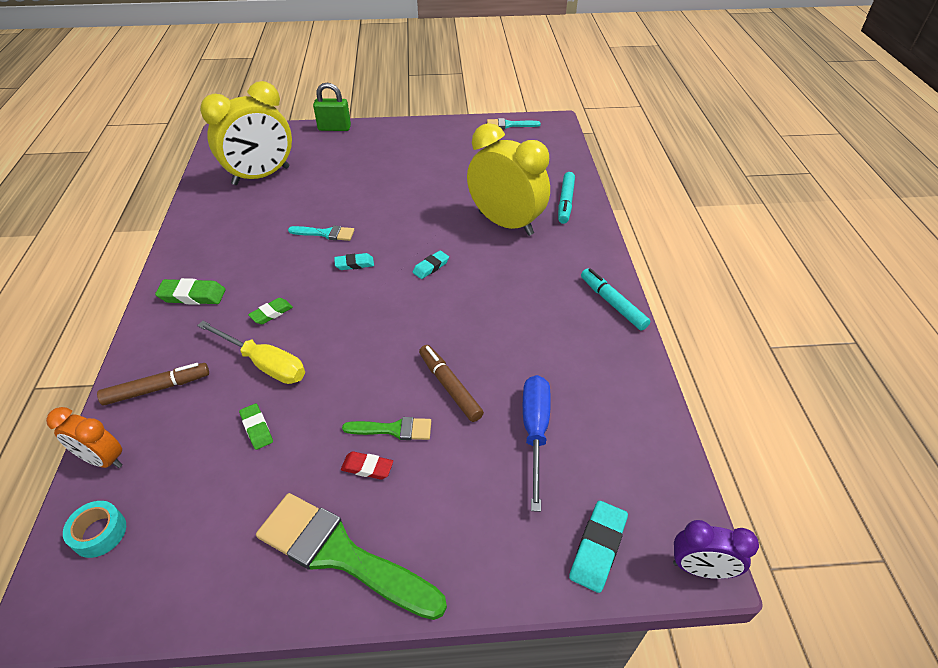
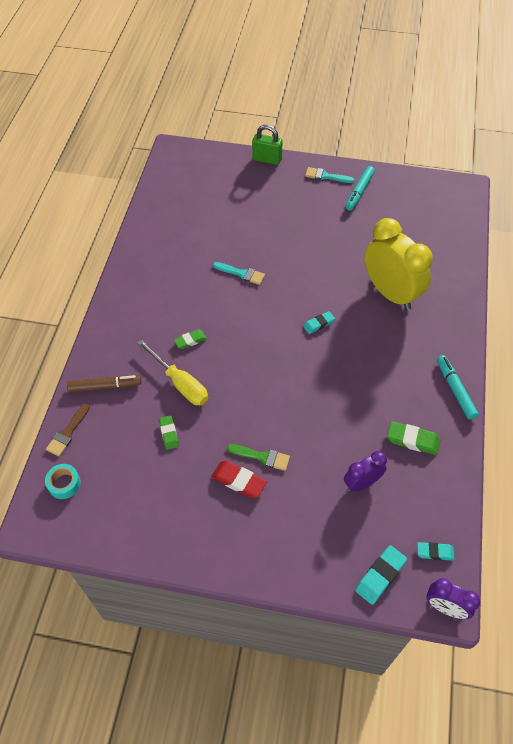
camera: 15 degrees right, 10 degrees up
orange clock [46,407,123,468] -> brown brush [46,403,90,456]
green eraser [155,278,226,305] -> green eraser moved to [387,421,440,455]
yellow clock [200,81,292,185] -> none
green brush [256,493,447,620] -> none
turquoise eraser [334,253,374,270] -> turquoise eraser moved to [417,542,455,561]
red eraser [341,451,393,480] -> red eraser [211,461,267,498], size x1.52
brown marker [419,345,484,422] -> none
turquoise brush [487,118,541,129] -> turquoise brush moved to [305,167,355,183]
blue screwdriver [523,375,551,512] -> purple clock [344,451,387,492]
turquoise marker [558,172,575,224] -> turquoise marker moved to [345,166,375,210]

